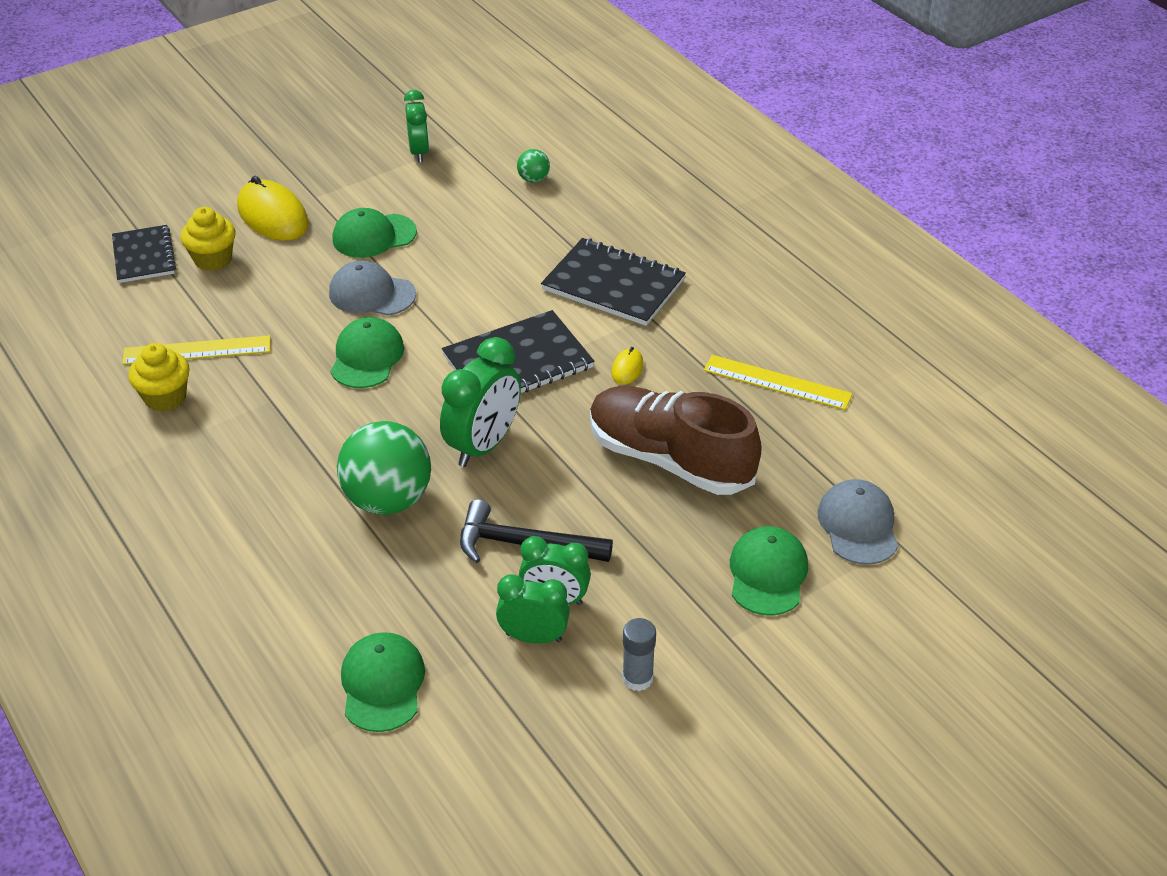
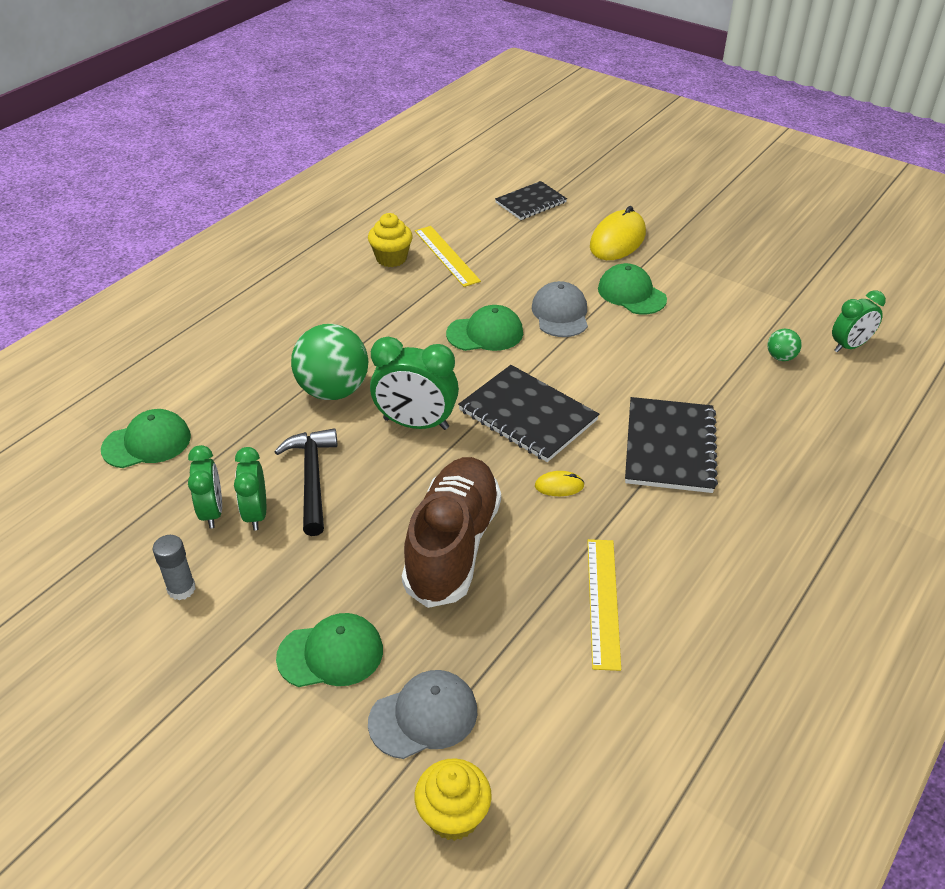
camera: 70 degrees right, 0 degrees up
yellow cupcake [181,207,235,271] -> yellow cupcake moved to [415,758,492,841]
green clock [404,90,429,162] -> green clock moved to [832,290,886,352]

